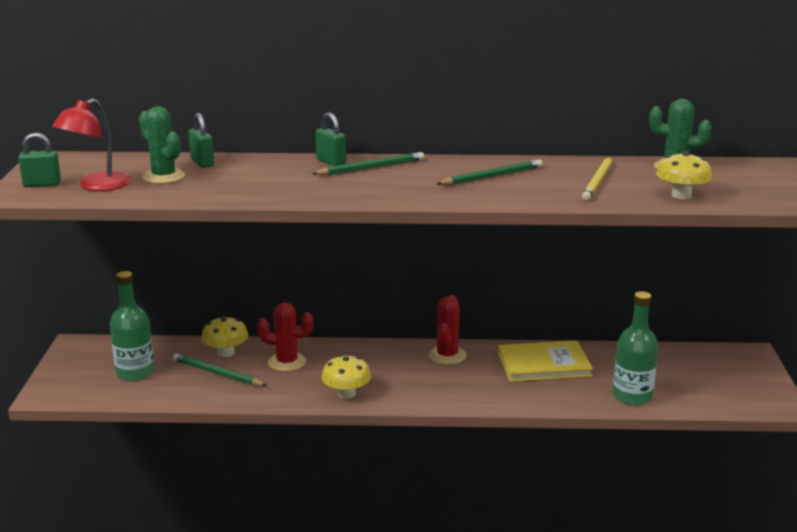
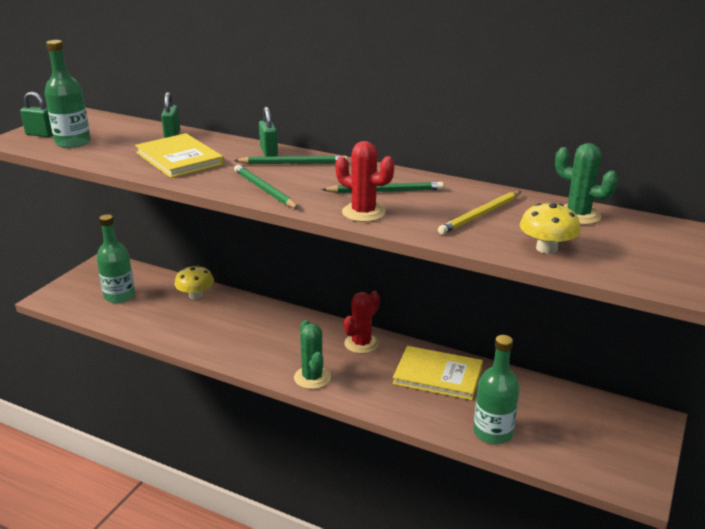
camera: 25 degrees right, 5 degrees up
red lamp [52,99,131,191] -> green bottle [45,40,91,148]
green cactus [139,106,185,184] -> green cactus moved to [294,320,331,389]
green pencil [173,353,267,386] -> green pencil moved to [234,165,299,209]
red cactus [257,303,313,372] -> red cactus moved to [335,141,394,222]
yellow mushroom [321,355,371,399] -> none
none -> yellow book [135,133,224,178]

